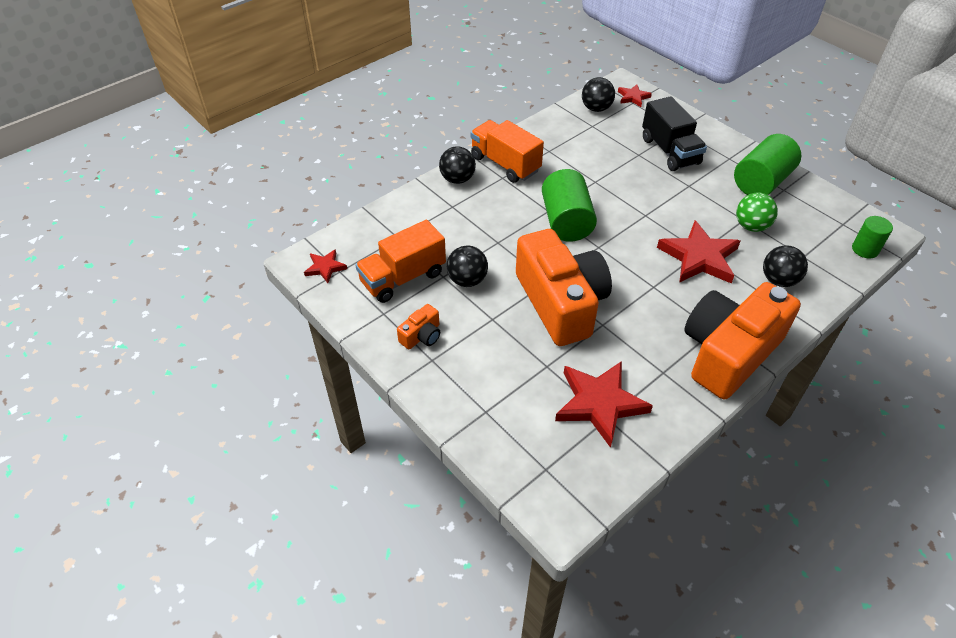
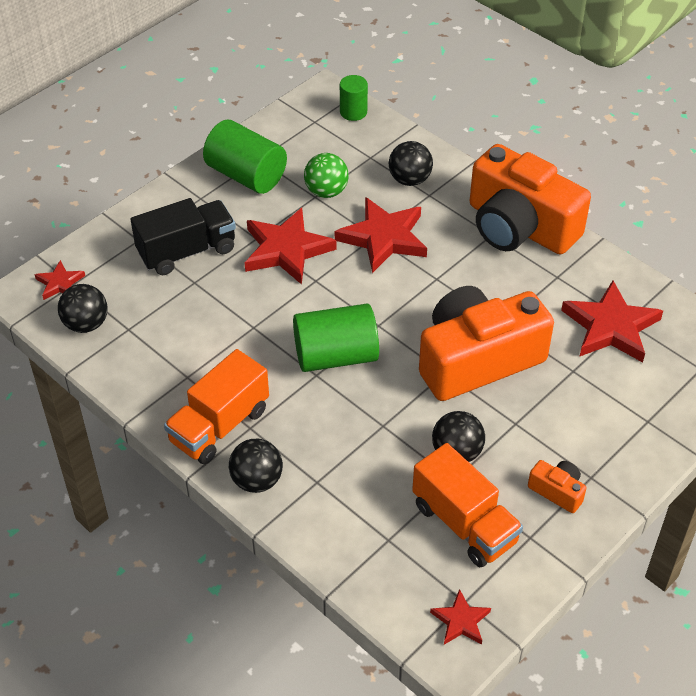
camera: 95 degrees left, 0 degrees up
none -> red star [245,208,336,285]

